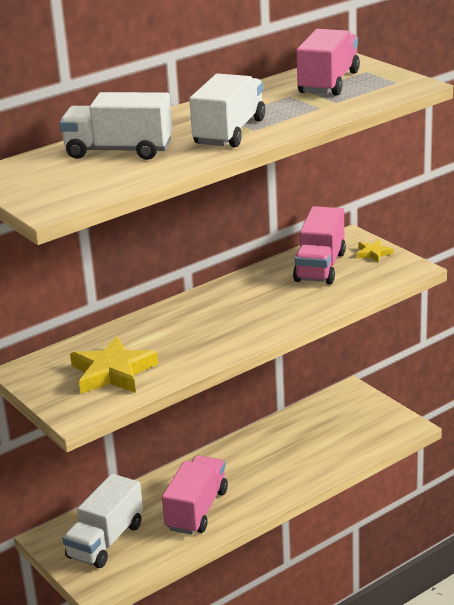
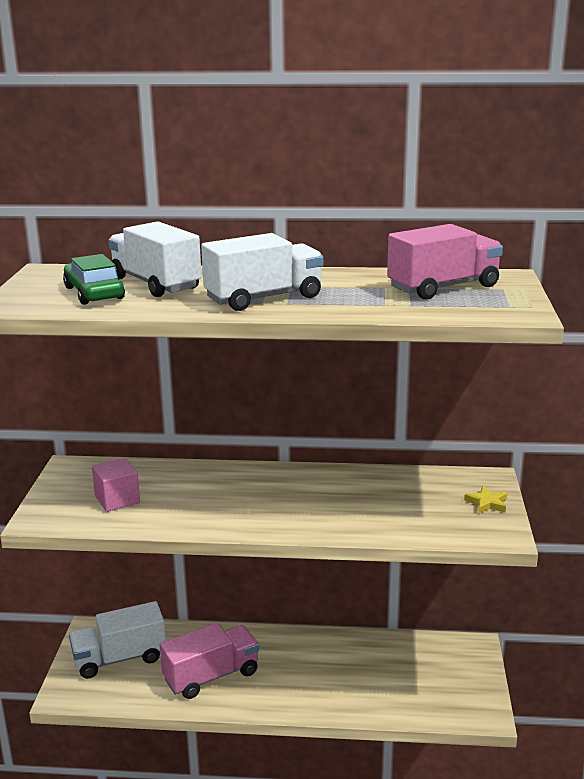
camera: 40 degrees right, 5 degrees down
yellow star [70,336,158,394] -> pink cube [92,458,140,512]
pink truck [293,206,346,285] -> none
none -> green car [63,254,125,305]

